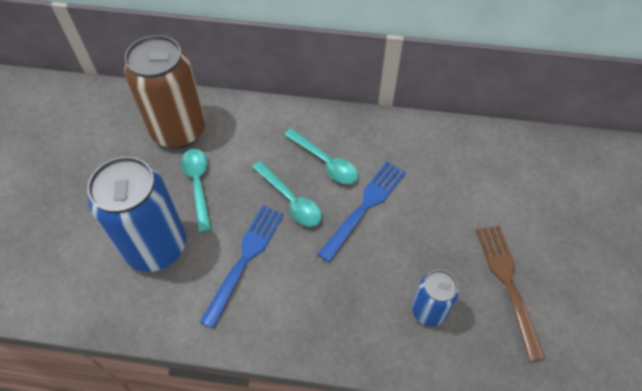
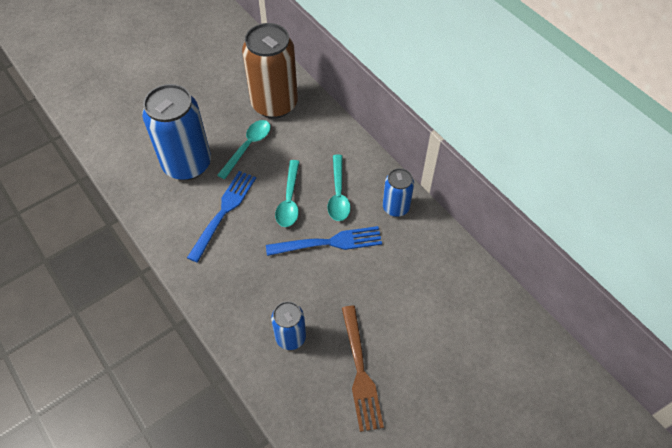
camera: 45 degrees right, 0 degrees up
blue fork [200,205,284,329] -> blue fork turned 45 degrees counterclockwise [187,171,256,262]
brown fork [476,226,545,361] -> brown fork turned 135 degrees clockwise [342,306,384,432]
none -> blue can [383,168,414,217]

